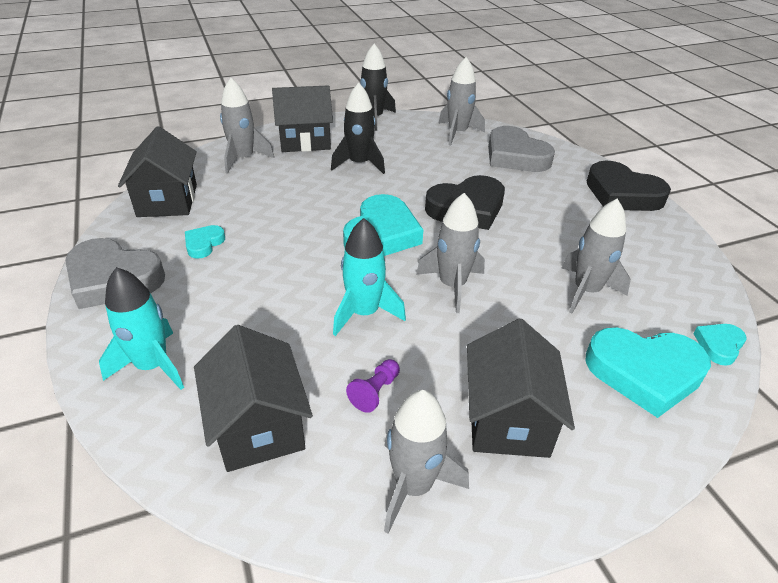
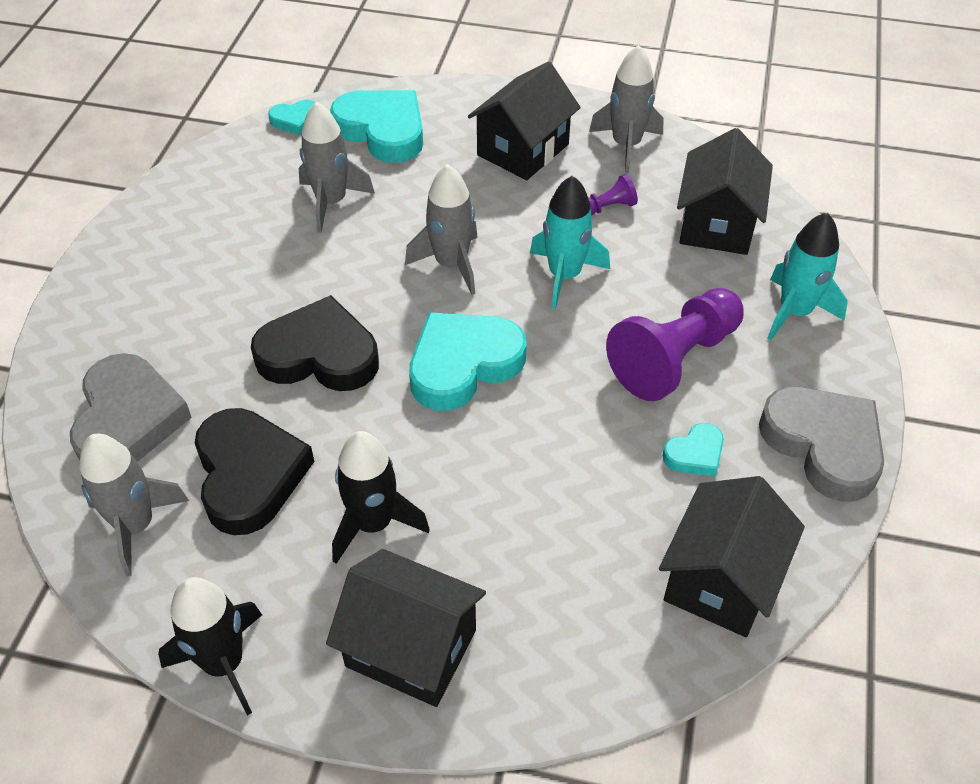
camera: 145 degrees left, 10 degrees up
grey rocket [220,78,274,174] -> none
black heart [587,161,671,211] -> black heart moved to [195,408,315,535]
none -> purple pawn [606,288,744,401]

